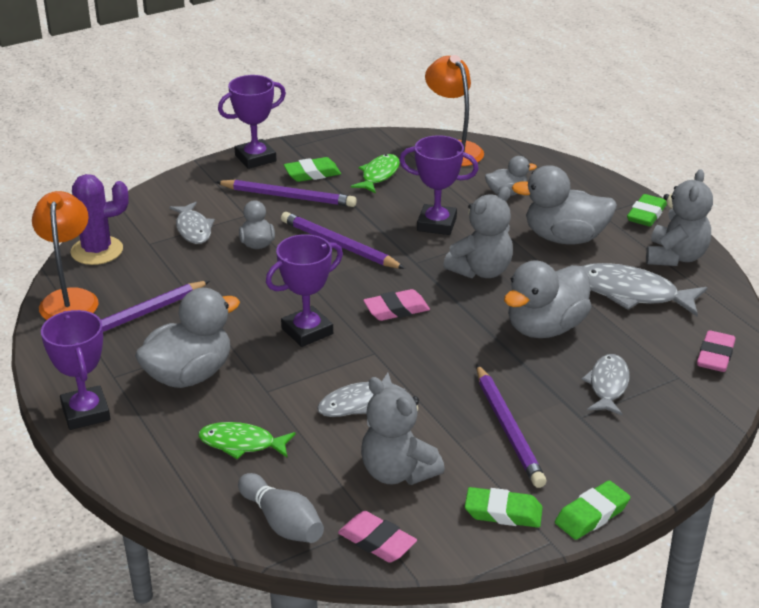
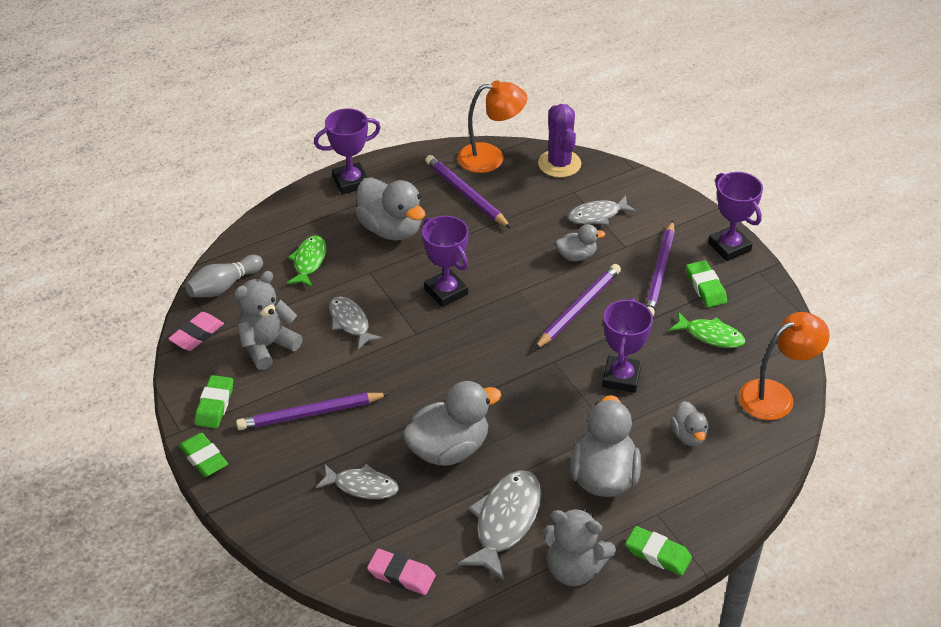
camera: 90 degrees right, 10 degrees up
pink eraser [363,289,430,321] -> none
grey teddy bear [443,187,513,278] -> none
grey duck [504,261,591,338] -> grey duck turned 105 degrees clockwise [403,381,501,466]

